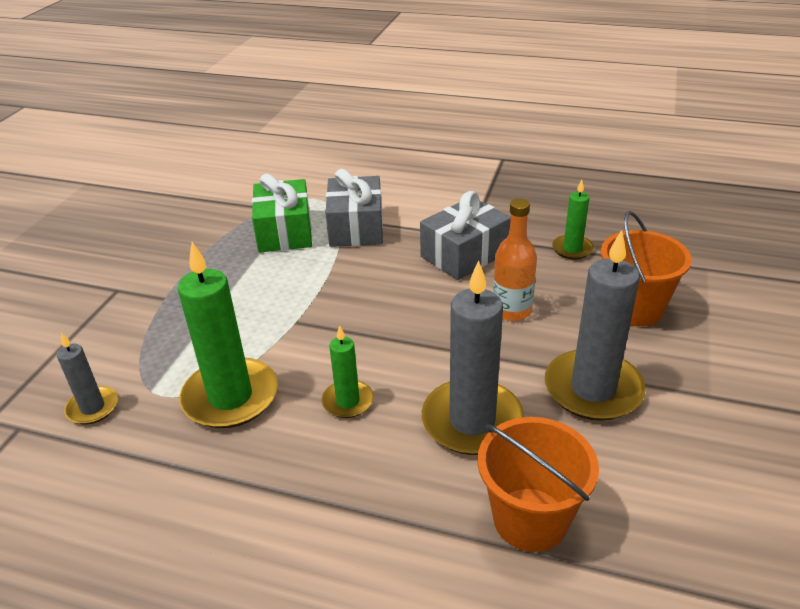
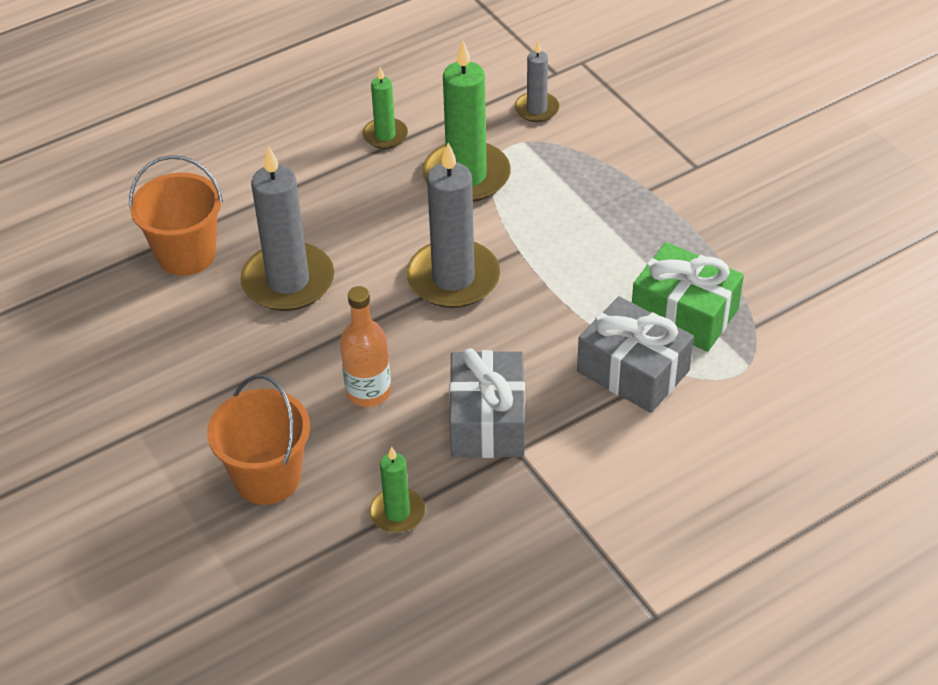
camera: 130 degrees right, 10 degrees up
green candle [322,325,374,418] -> green candle moved to [363,67,408,149]
grey candle [545,230,646,421] -> grey candle moved to [406,143,500,308]

